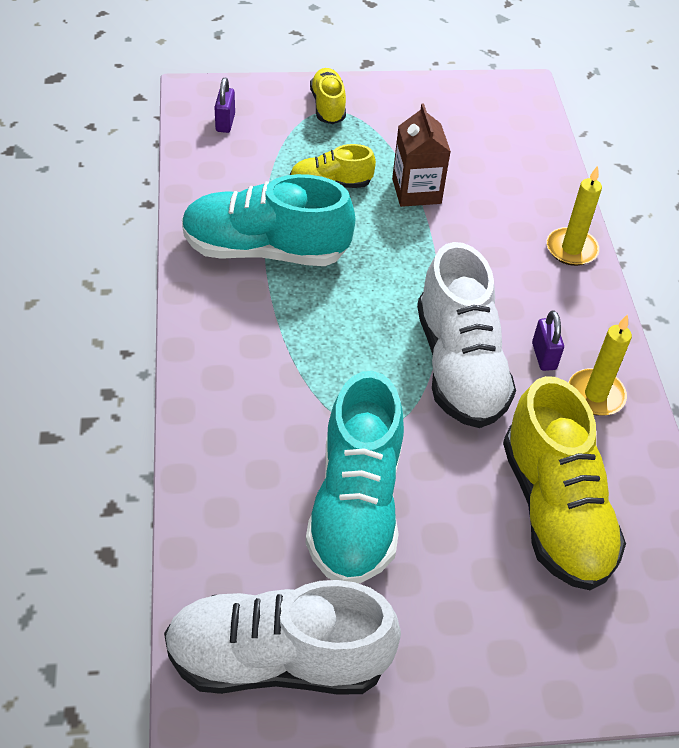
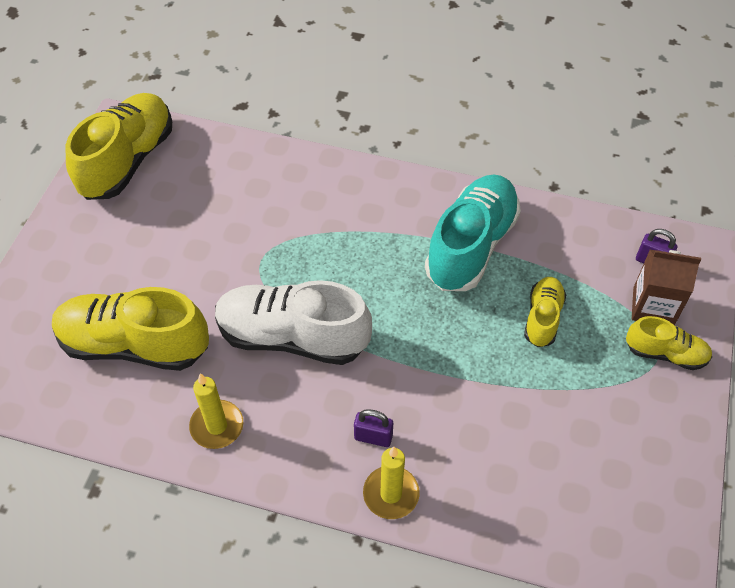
camera: 115 degrees right, 5 degrees up
white shoe [164,580,401,695] -> yellow shoe [66,93,172,200]
turquoise shoe [306,371,404,583] -> none
brown carton [392,103,451,207] -> brown carton moved to [632,250,701,326]
purple padlock [532,311,564,371] -> purple padlock moved to [354,409,393,447]

